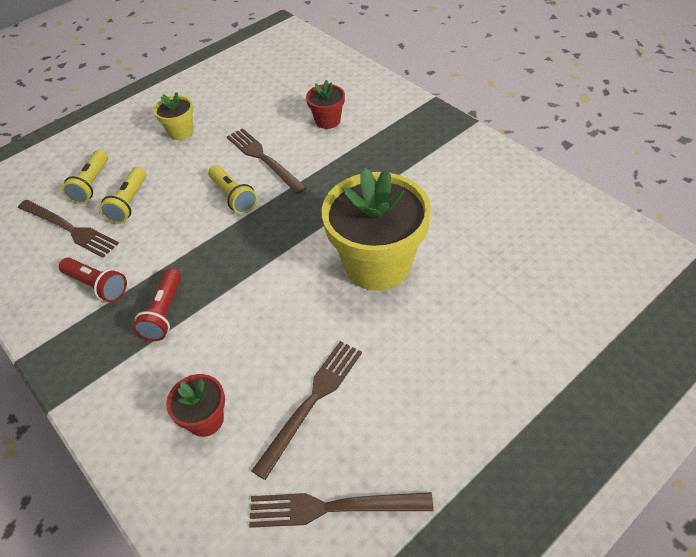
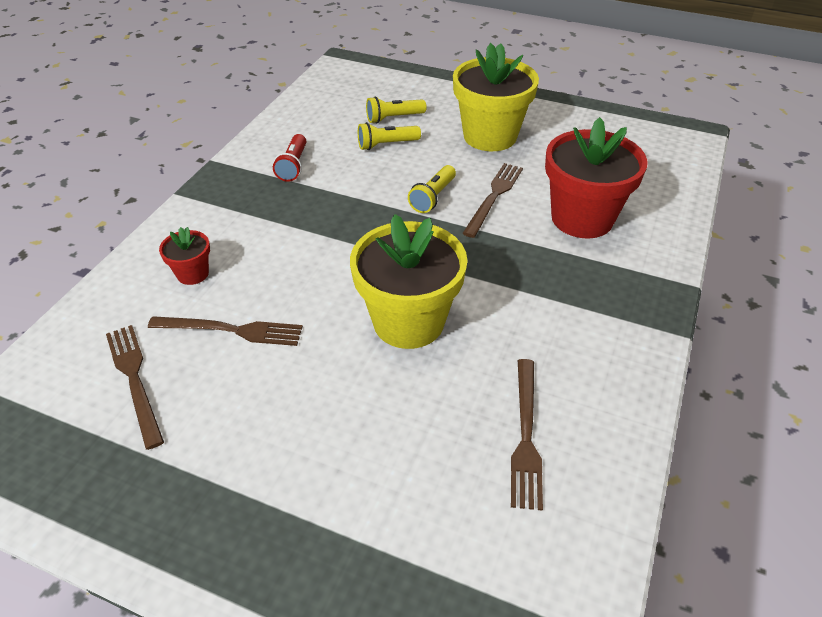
camera: 60 degrees right, 5 degrees down
brown fork [18,200,119,258] -> brown fork moved to [511,359,543,511]
red flashlight [133,268,181,341] -> none
yellow flower pot [154,92,194,140] -> yellow flower pot [453,43,539,151], size x2.13
red flower pot [306,80,345,129] -> red flower pot [545,117,648,238], size x2.13

